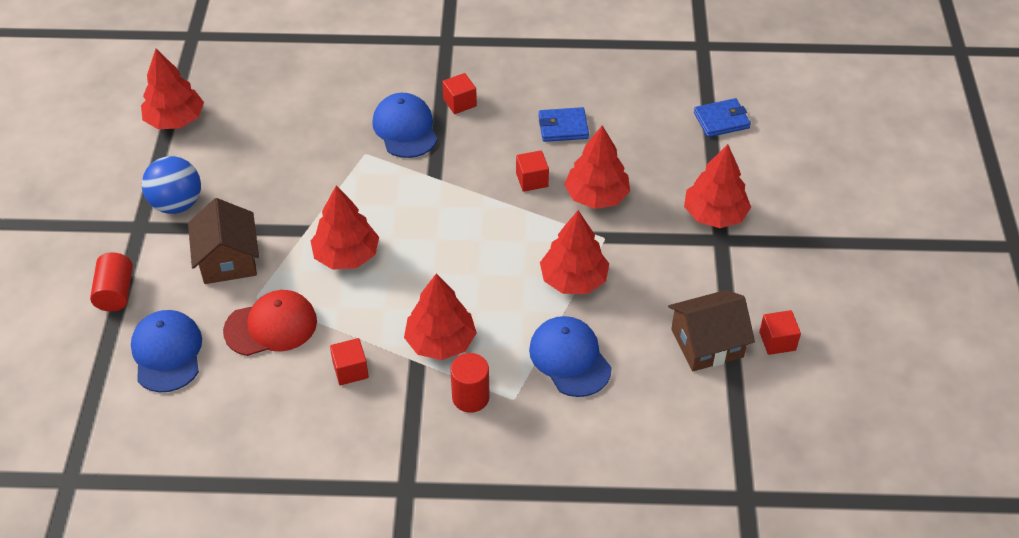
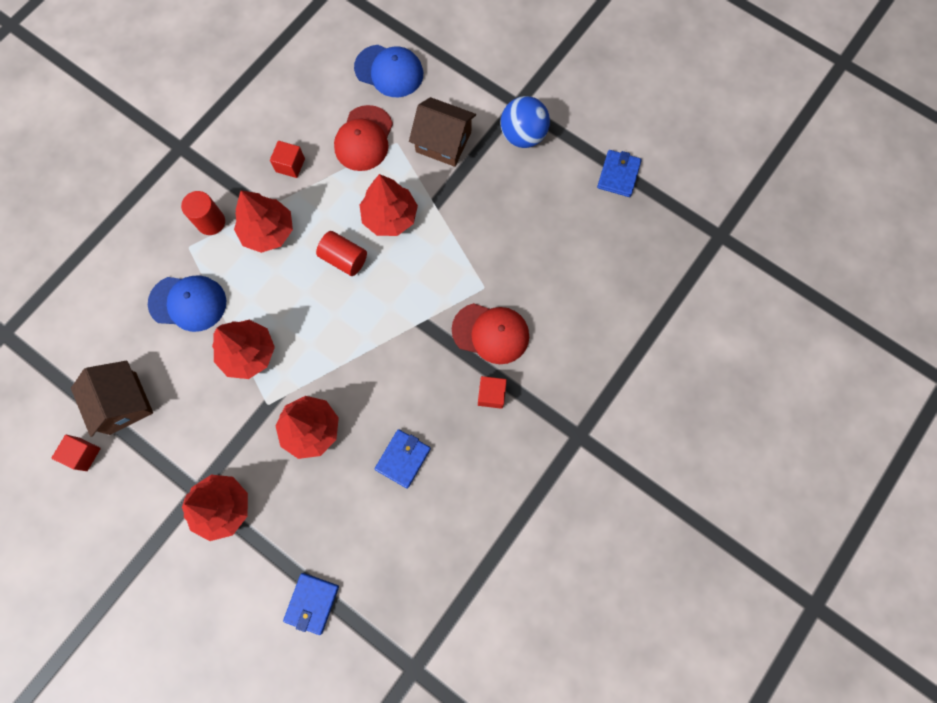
camera: 125 degrees right, 25 degrees up
red cylinder [90,252,133,312] -> red cylinder moved to [316,231,367,276]
red tree [141,49,204,129] -> blue wallet [597,150,642,197]
blue cap [372,93,437,158] -> red cap [452,303,529,364]
red cube [516,150,549,192] -> none
brown house [668,290,755,371] -> brown house turned 45 degrees counterclockwise [71,361,153,437]

